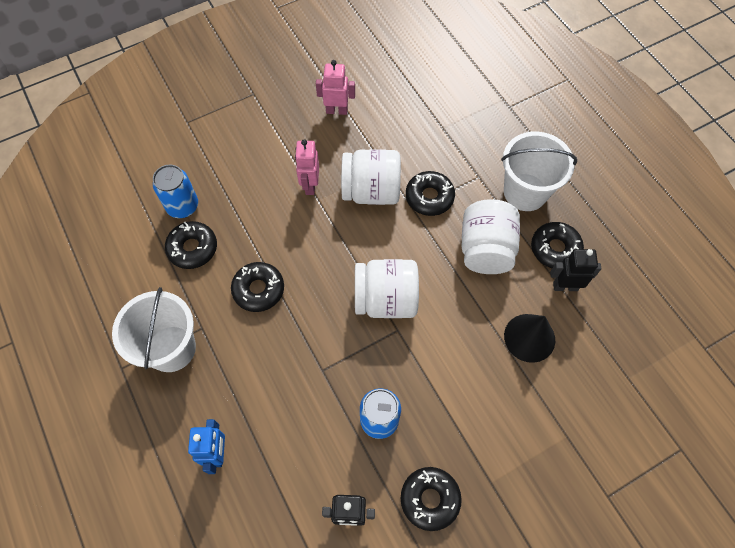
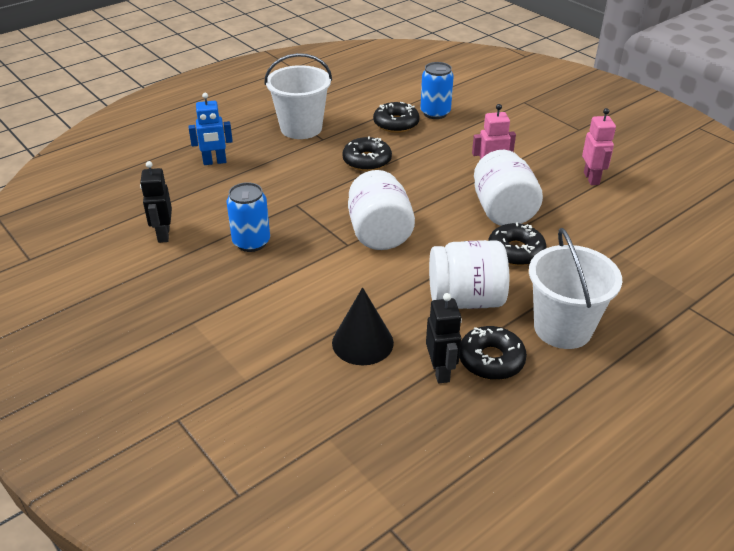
camera: 80 degrees right, 25 degrees down
black donut [401,467,462,531] -> none

